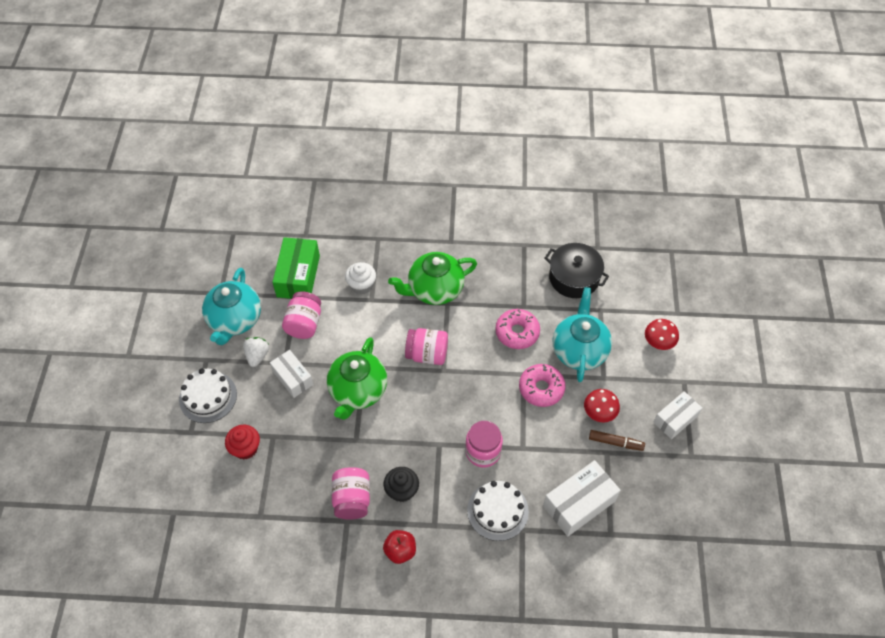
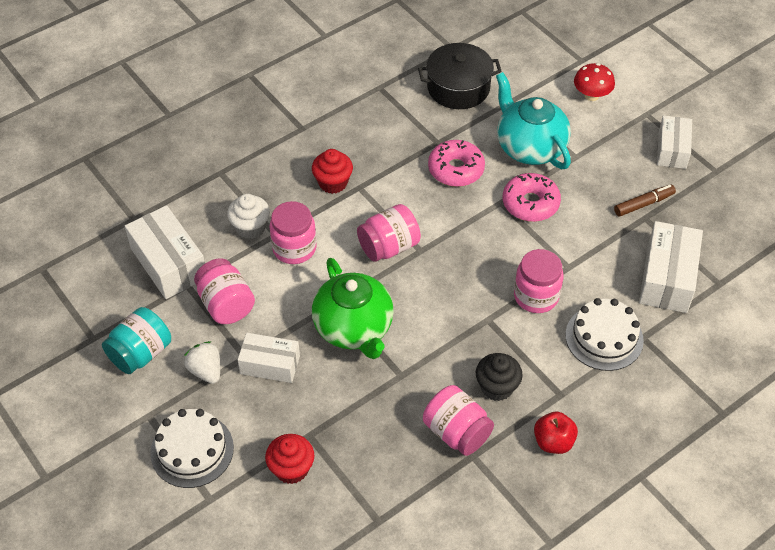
camera: 40 degrees left, 5 degrees down
turquoise teapot [202,268,261,345] -> turquoise jar [102,307,171,374]
green box [272,237,320,299] -> white box [125,205,205,299]
green teapot [388,252,477,305] -> red cupcake [312,149,353,194]
red mushroom [584,389,620,422] -> none
none -> pink jar [269,201,317,264]

